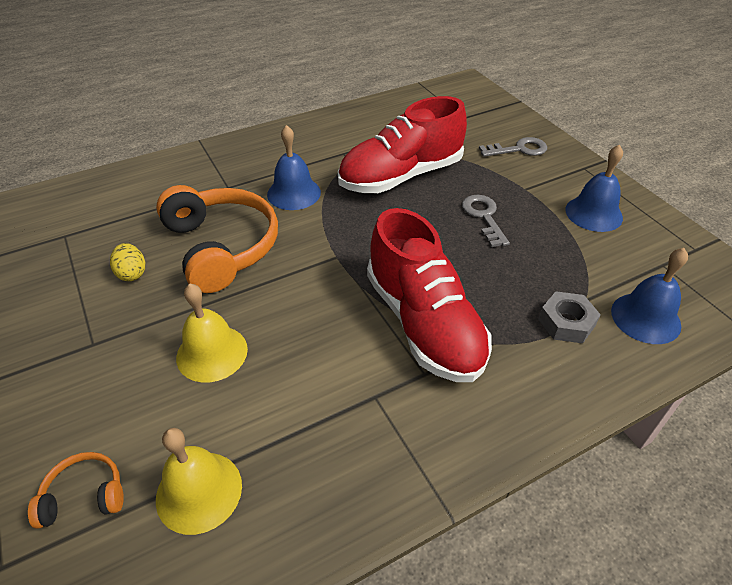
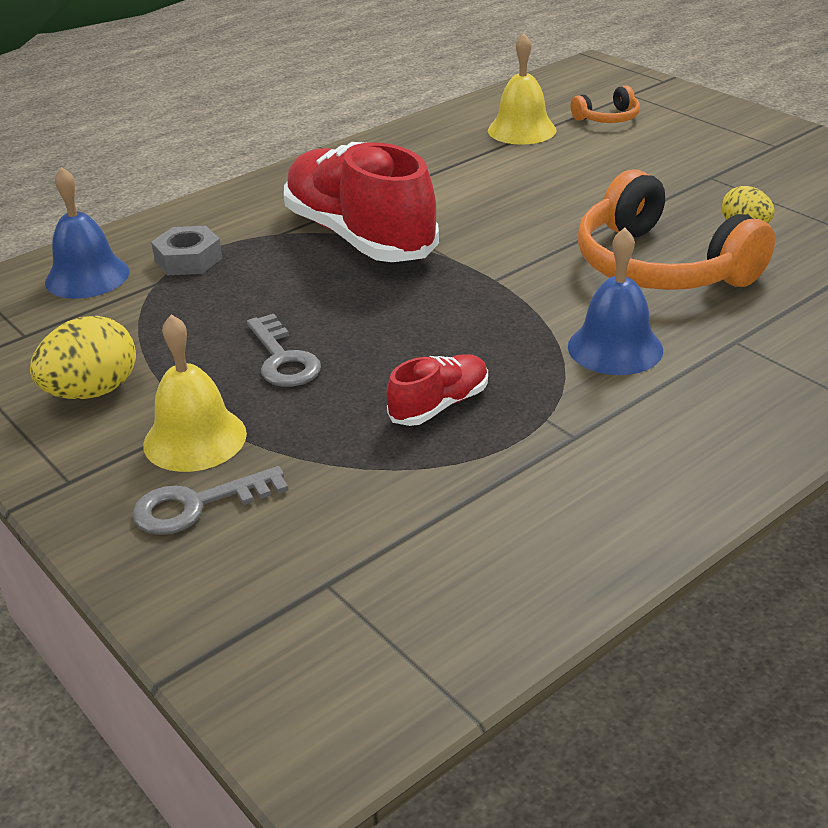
camera: 170 degrees right, 10 degrees down
yellow bell [176,284,248,382] -> yellow bell moved to [143,314,247,472]
red shoe [338,96,467,193] -> red shoe [386,354,488,426], size x0.46
blue bell [565,144,623,232] -> yellow egg [30,316,136,399]

